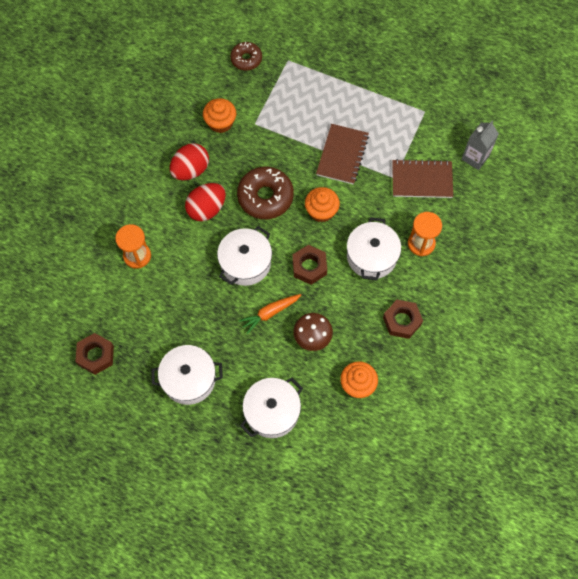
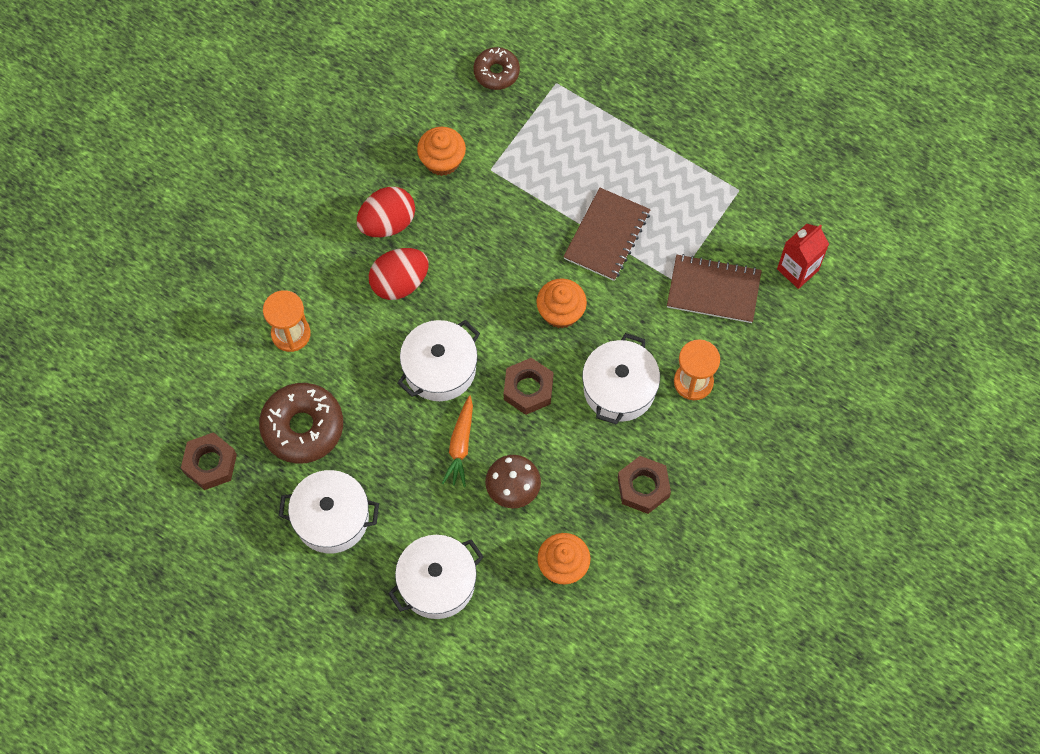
camera: 10 degrees right, 0 degrees up
brown donut [237,167,294,219] -> brown donut moved to [259,383,343,464]
orange carrot [239,294,301,334] -> orange carrot turned 60 degrees counterclockwise [442,395,473,487]
grey carton [462,121,499,170] -> red carton [777,224,829,289]

